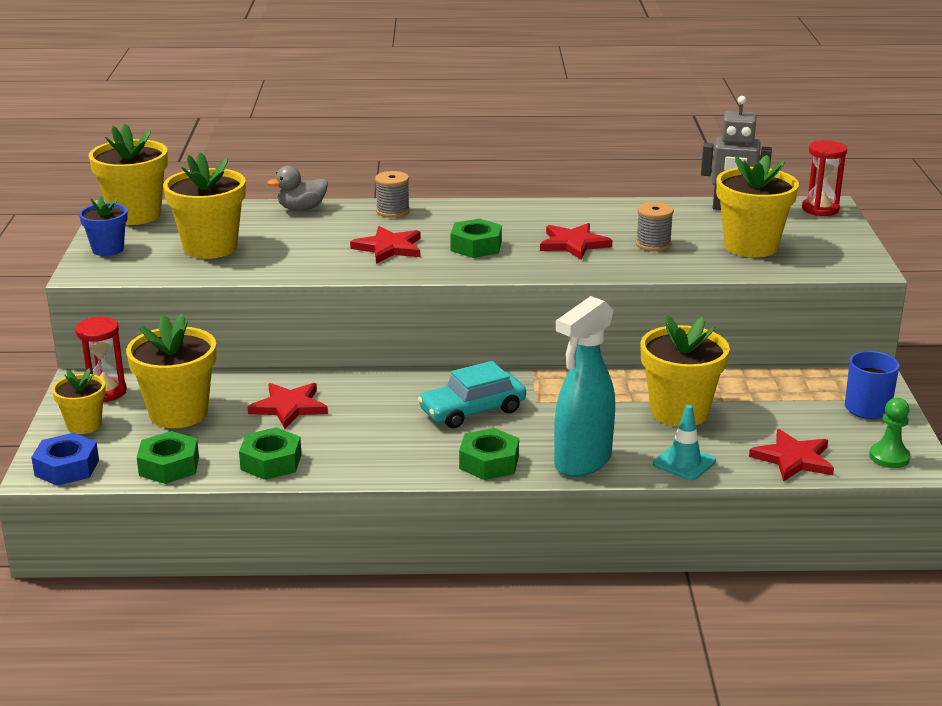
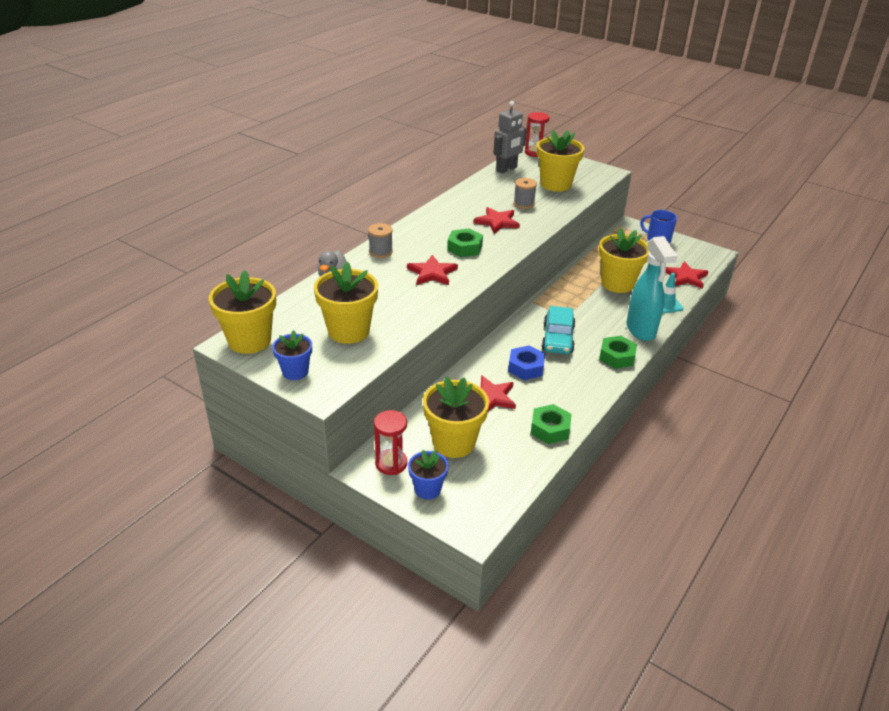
camera: 55 degrees left, 10 degrees up
blue nut [31,433,99,486] -> blue nut moved to [508,346,545,380]
yellow flower pot [52,368,106,434] -> blue flower pot [408,450,449,499]
green nut [137,431,199,484] -> none
green pawn [869,398,911,468] -> none

